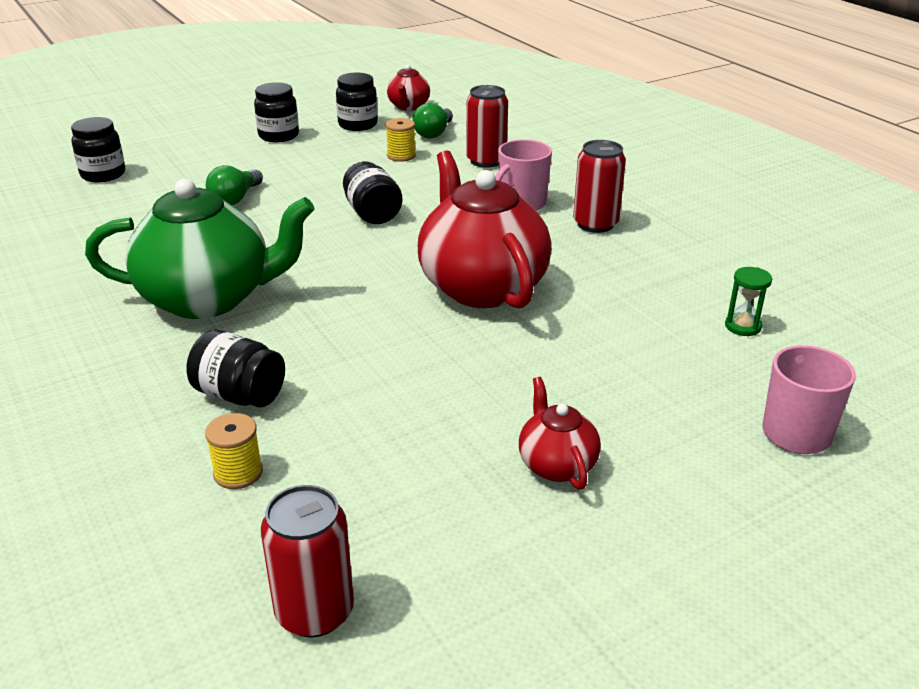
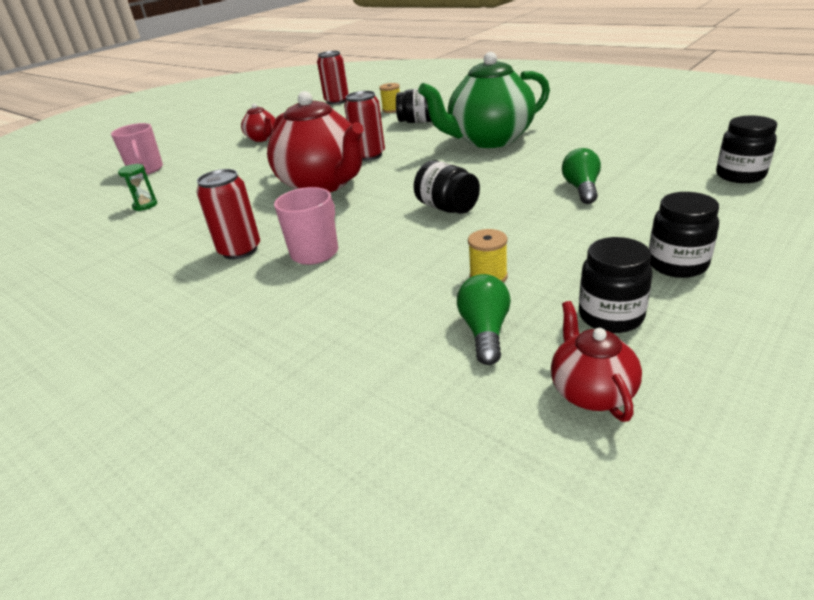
camera: 165 degrees right, 0 degrees up
red can [466,85,508,168] -> red can moved to [344,91,385,161]

